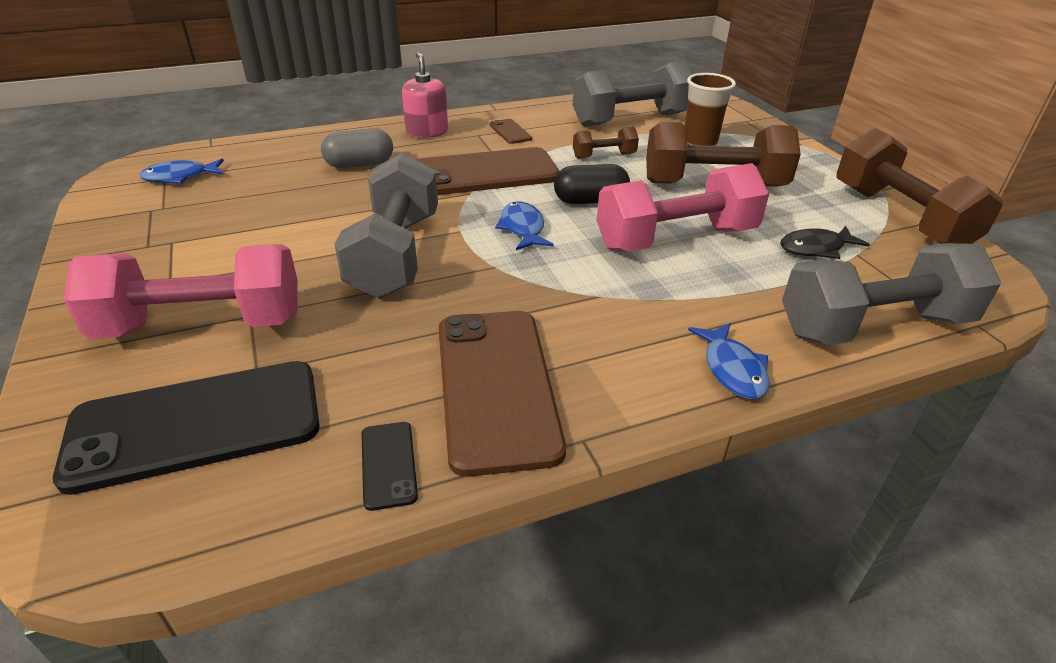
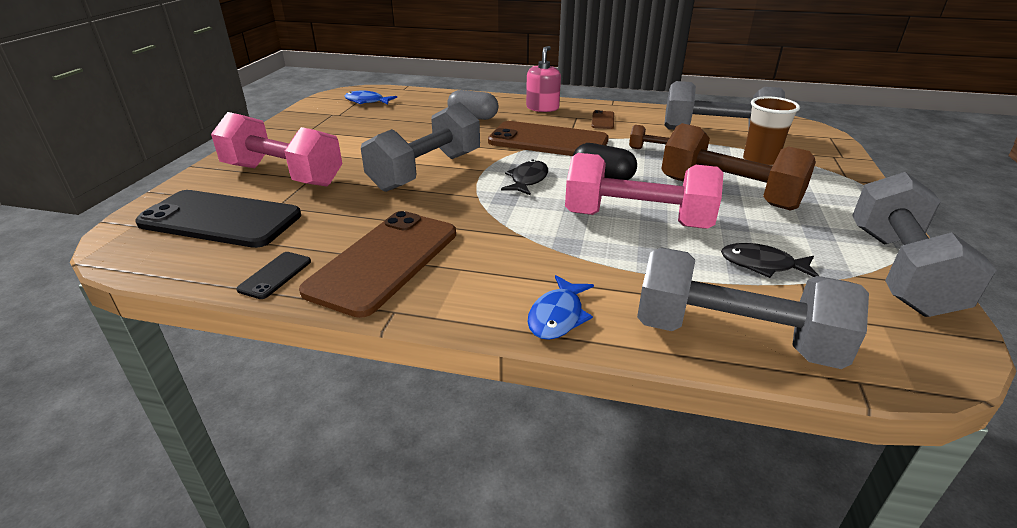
camera: 35 degrees right, 5 degrees down
blue fish [495,201,554,250] -> black fish [501,160,548,196]
brown dumbbell [836,128,1003,244] -> grey dumbbell [852,172,997,317]

